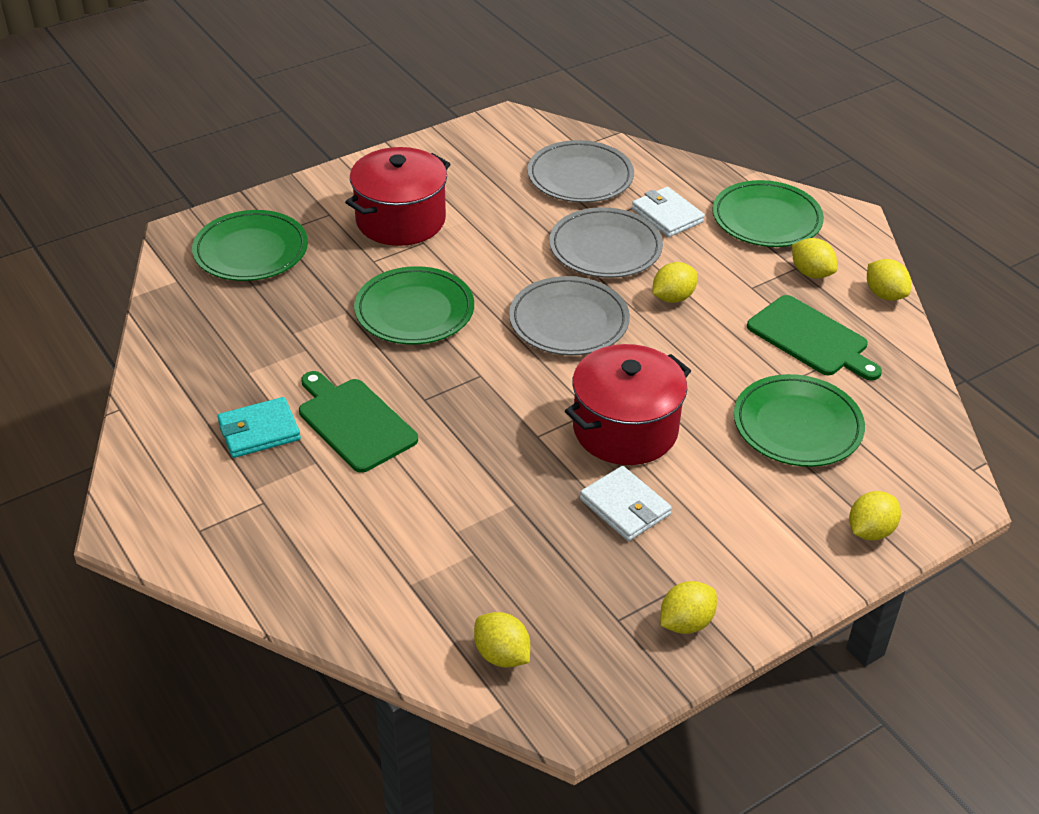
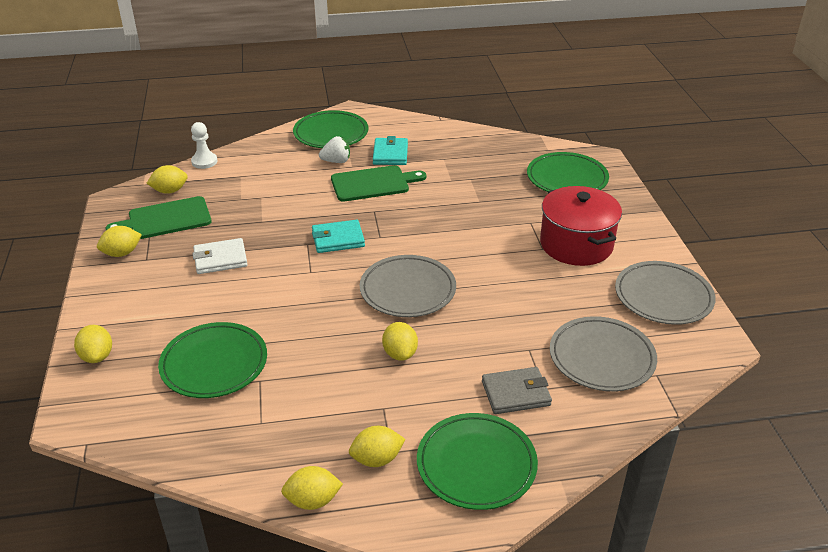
camera: 115 degrees right, 5 degrees down
green plate [354,266,474,344] -> green plate moved to [293,110,368,148]
grey plate [549,207,663,278] -> grey plate moved to [615,261,716,325]
red pot [565,344,691,465] -> none
white wallet [632,187,705,237] -> grey wallet [482,367,552,414]
yellow lemon [660,581,717,634] -> yellow lemon turned 75 degrees clockwise [97,226,142,257]
green cutting board [747,295,882,381] -> green cutting board moved to [105,196,212,239]
none -> white pawn [191,122,218,169]
none -> turquoise wallet [312,220,365,253]
none -> white strawberry [319,136,350,163]

